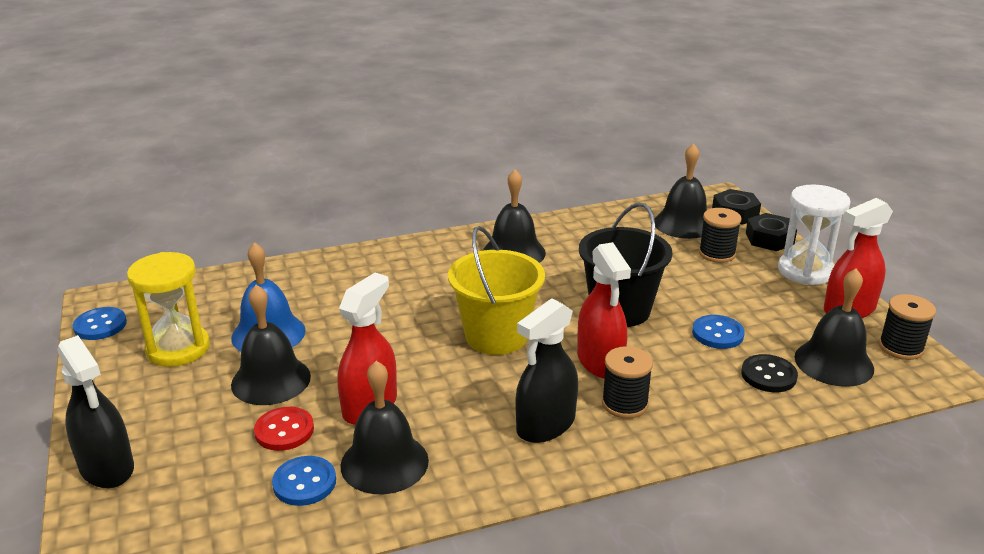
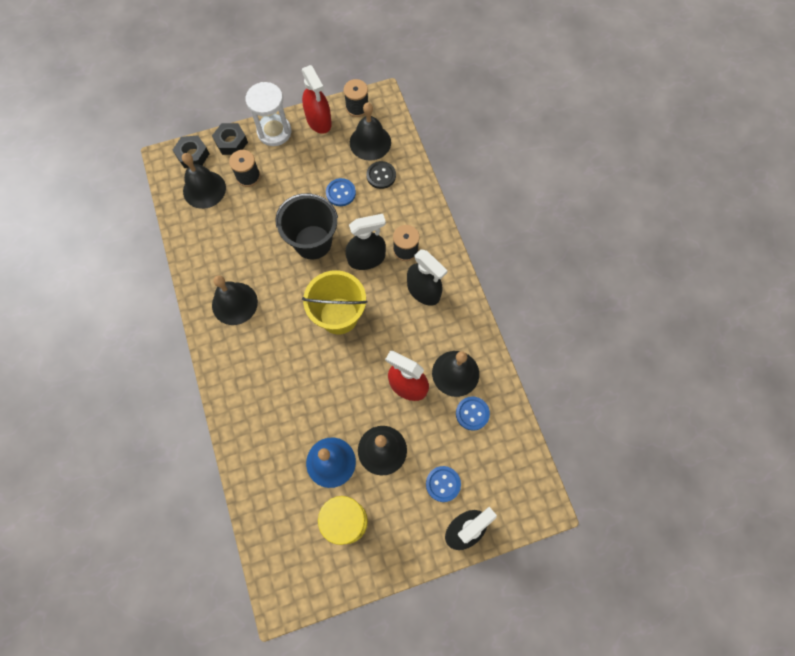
camera: 90 degrees left, 40 degrees up
blue button [73,307,127,340] -> blue button moved to [426,466,461,502]
red button [254,407,314,451] -> none
red spray bottle [577,242,631,378] -> black spray bottle [346,214,386,270]

